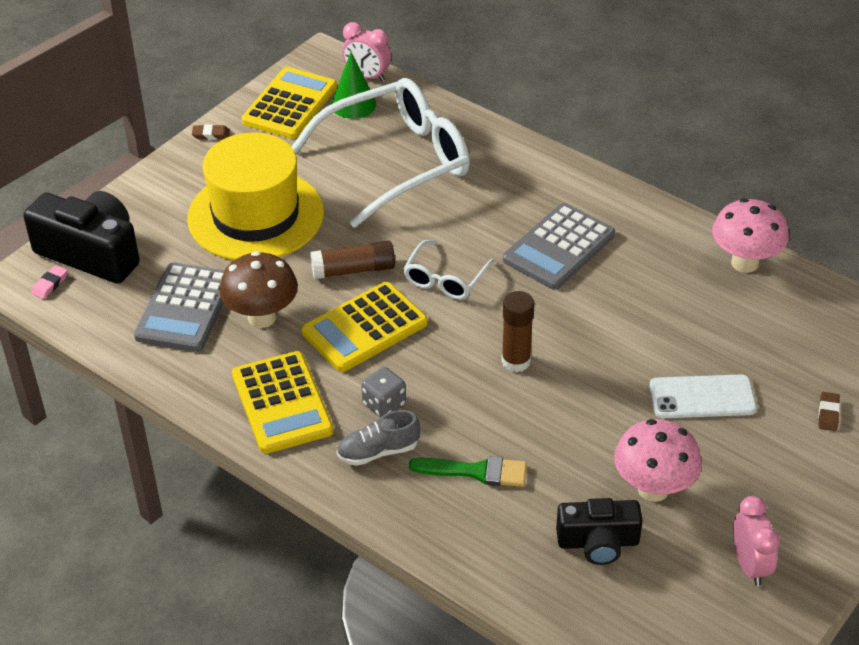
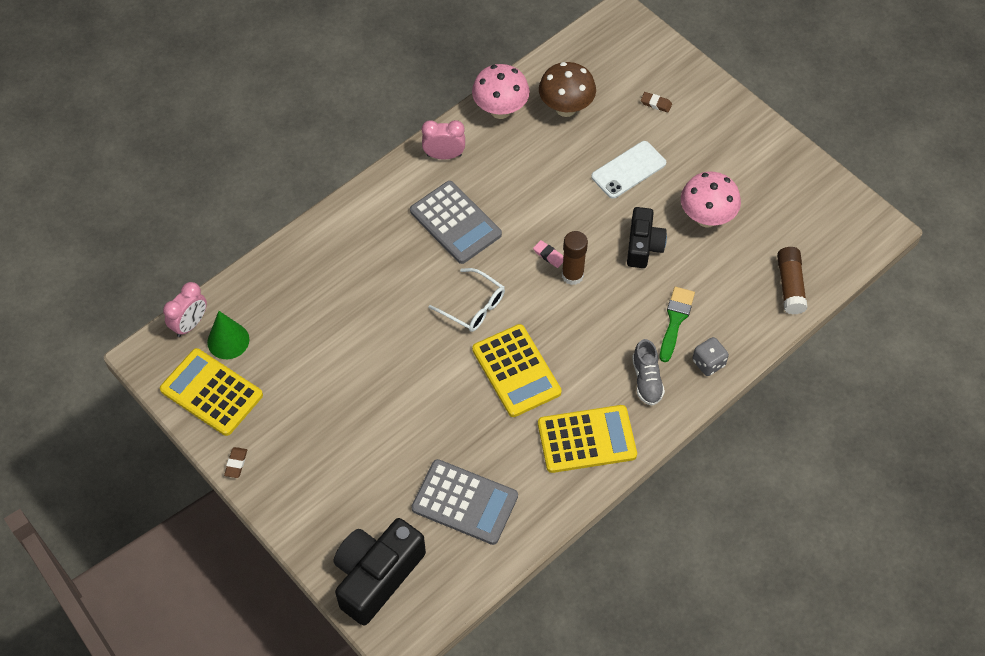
camera: 80 degrees left, 15 degrees up
pink eraser [31,265,68,299] -> pink eraser moved to [533,240,564,268]
yellow hat [187,132,324,260] -> none
brown mushroom [219,251,298,328] -> brown mushroom moved to [539,62,596,117]
white glasses [292,78,470,228] -> none
brown glue stick [310,241,395,279] -> brown glue stick moved to [777,247,808,315]
grey dice [361,367,406,417] -> grey dice moved to [692,337,729,376]
black camera [556,498,643,565] -> black camera moved to [627,207,667,268]
white phone [649,374,757,418] -> white phone turned 45 degrees clockwise [591,141,666,199]
pink clock [733,496,780,586] -> pink clock moved to [422,120,465,159]

